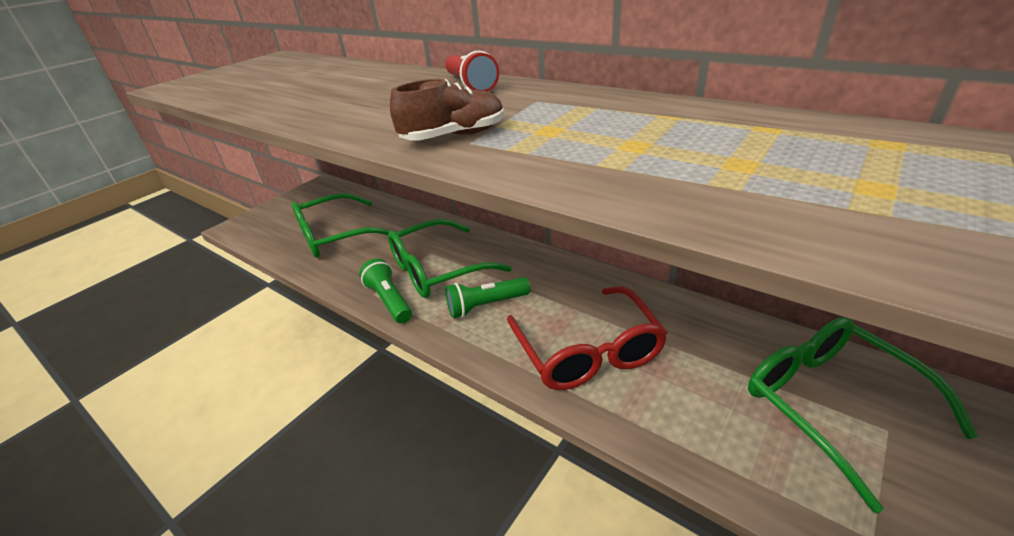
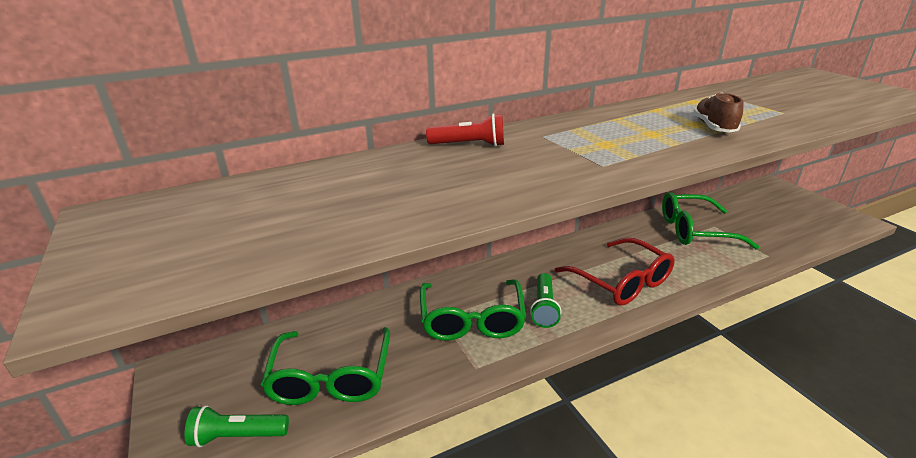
camera: 65 degrees left, 5 degrees down
green flashlight [359,258,412,323] -> green flashlight moved to [184,405,289,447]
brown shoe [390,79,504,141] -> brown shoe moved to [693,93,743,133]
red glasses [507,286,668,390] -> red glasses turned 45 degrees clockwise [555,238,674,306]

